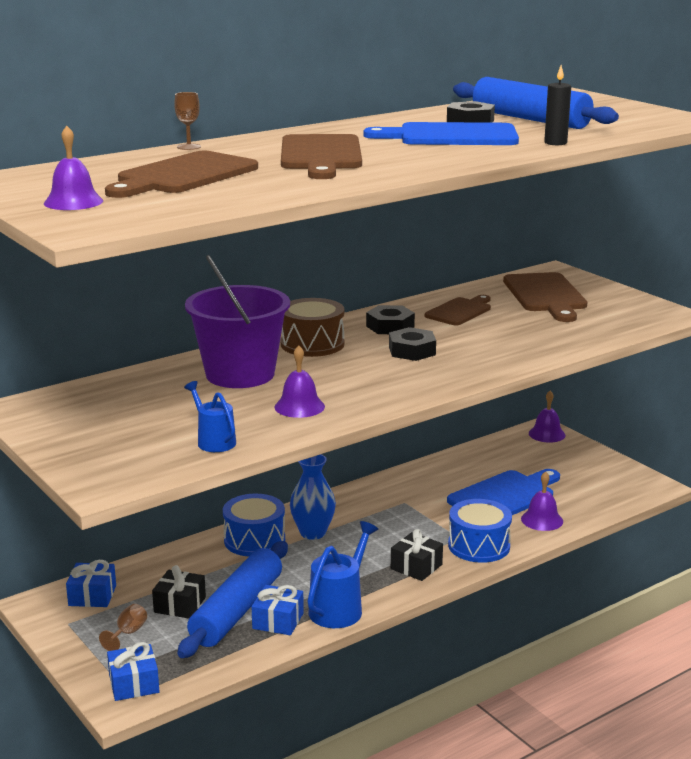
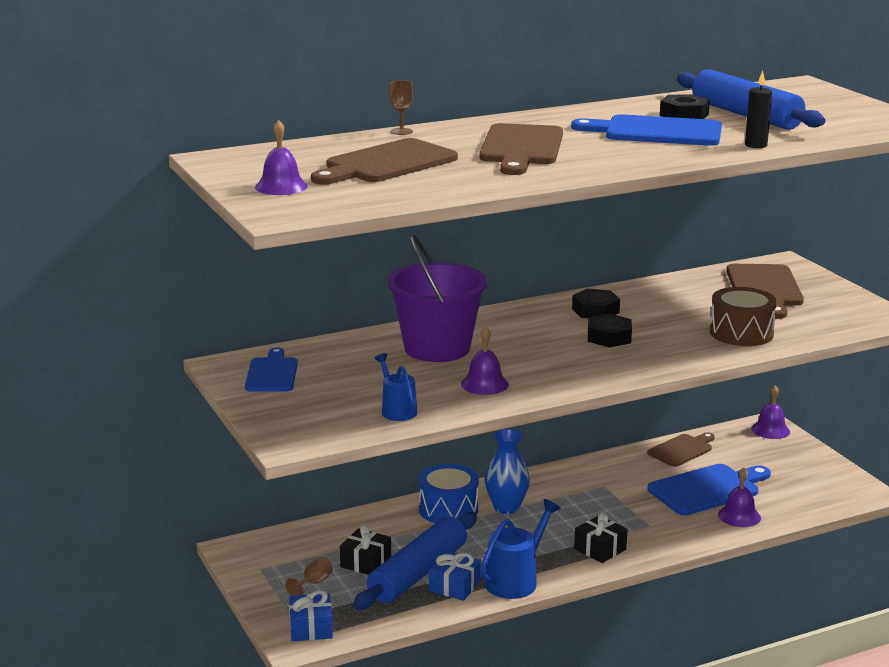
camera: 10 degrees right, 0 degrees up
blue gift [66,560,116,607] -> none
brown drum [281,298,344,357] -> brown drum moved to [710,287,777,346]
brown cutting board [425,295,491,325] -> brown cutting board moved to [647,432,715,467]
blue drum [448,499,512,563] -> none
none -> blue cutting board [245,348,298,392]

